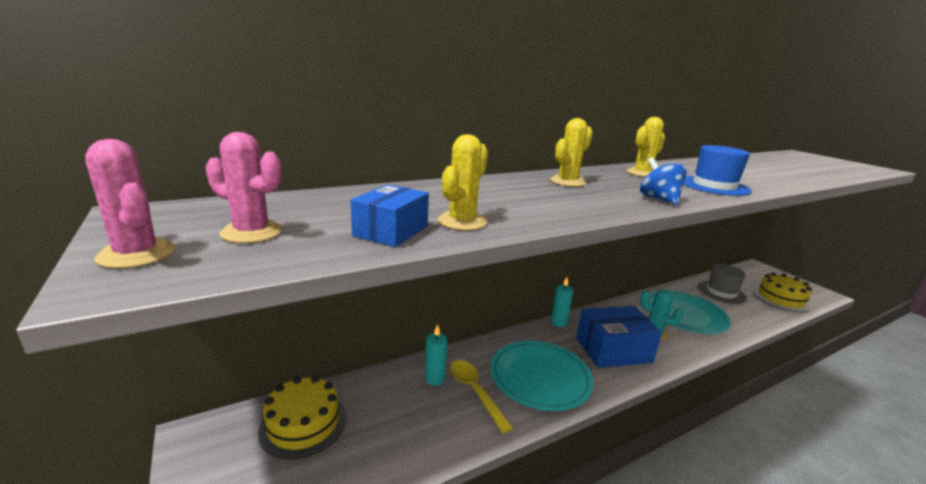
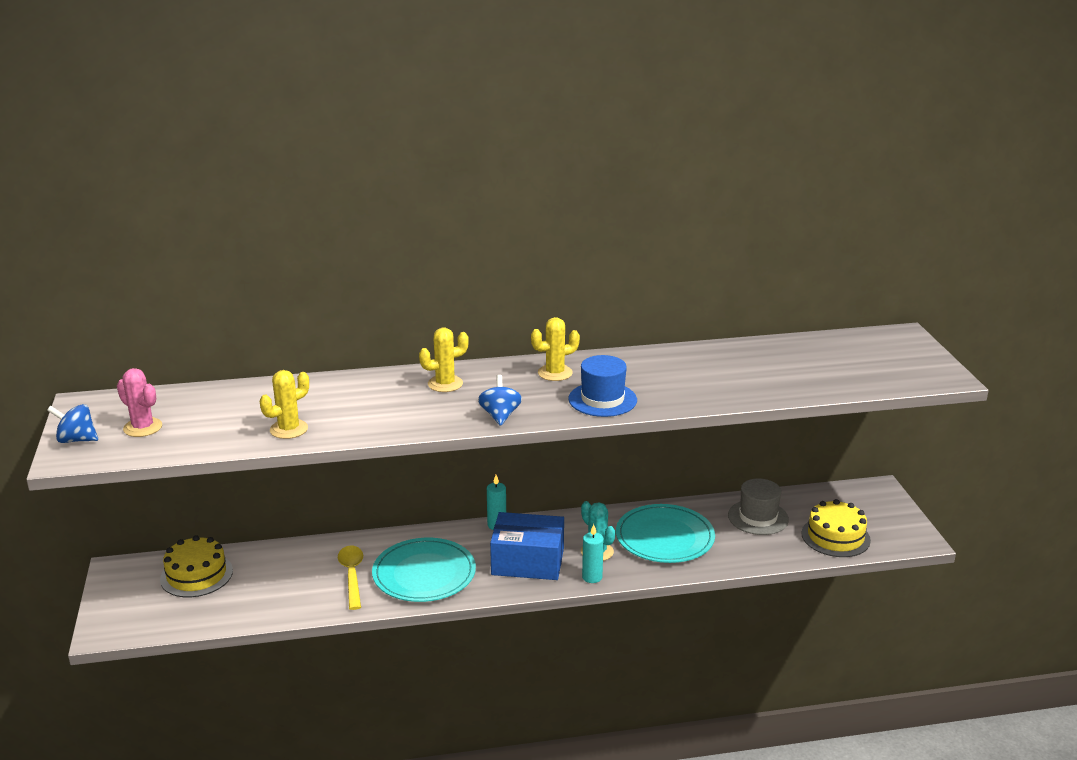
camera: 20 degrees right, 5 degrees up
pink cactus [85,139,175,268] -> blue spinning top [47,404,98,443]
blue box [351,184,429,247] -> none
turquoise candle [425,324,447,386] -> turquoise candle moved to [582,524,604,583]

